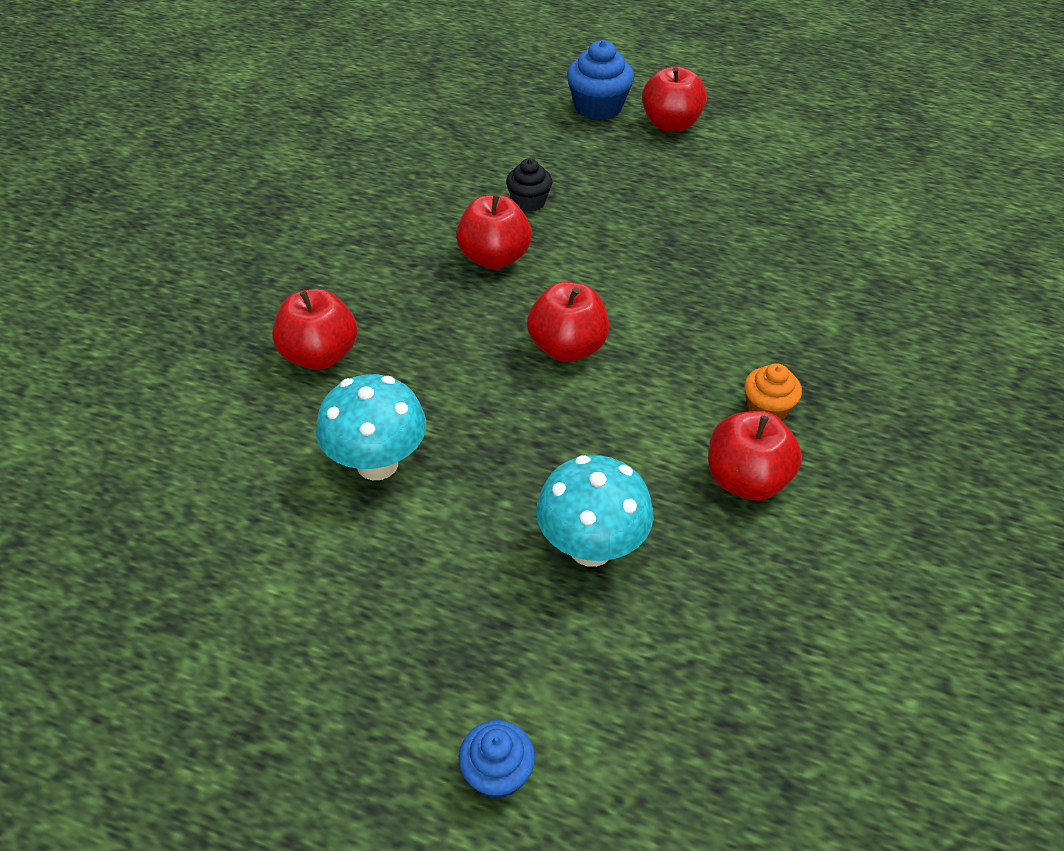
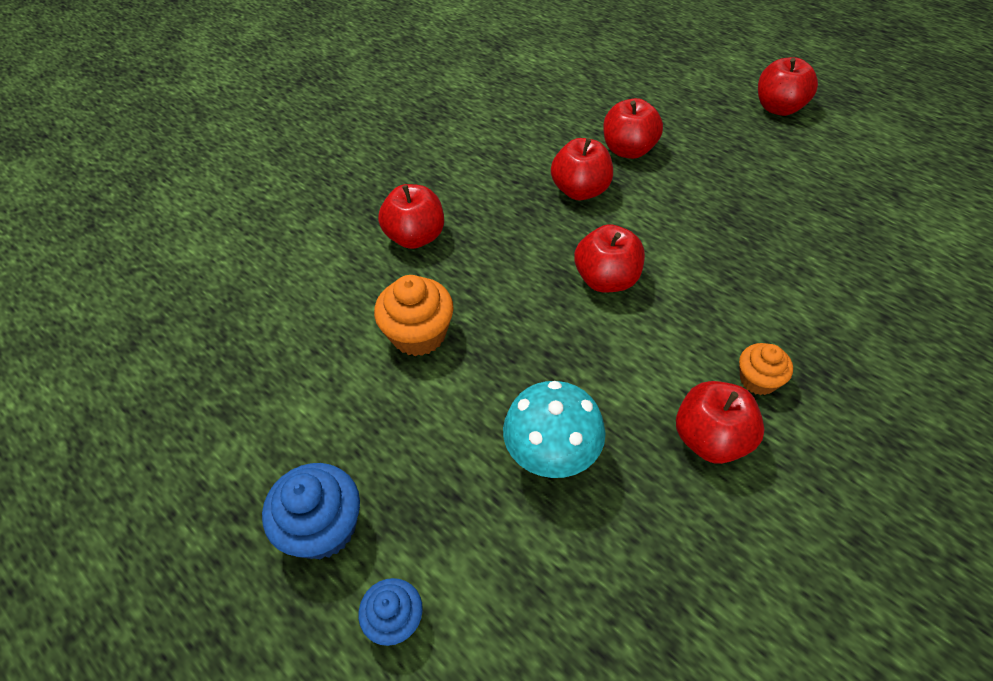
camera: 25 degrees right, 5 degrees up
turquoise mushroom [316,374,426,480] -> orange cupcake [374,275,454,356]
black cupcake [506,159,552,212] -> red apple [603,98,663,159]
blue cupcake [567,40,634,120] -> blue cupcake moved to [262,463,360,559]

